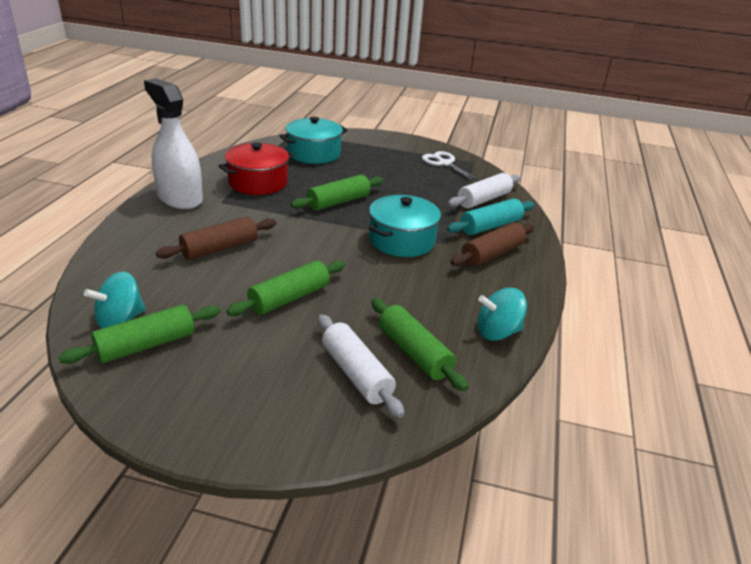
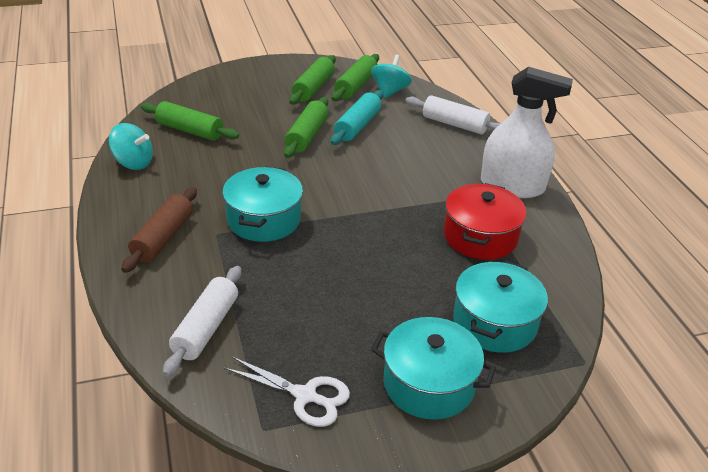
camera: 150 degrees right, 5 degrees up
brown rolling pin [156,217,276,260] -> none
green rolling pin [291,175,383,211] -> green rolling pin moved to [289,55,336,105]
white rolling pin [318,314,404,418] -> white rolling pin moved to [405,95,501,134]
turquoise rolling pin [447,198,535,235] -> turquoise rolling pin moved to [331,90,383,145]
turquoise spinning top [477,288,527,341] -> turquoise spinning top turned 60 degrees clockwise [109,123,153,170]
none -> turquoise pot [371,317,496,420]

